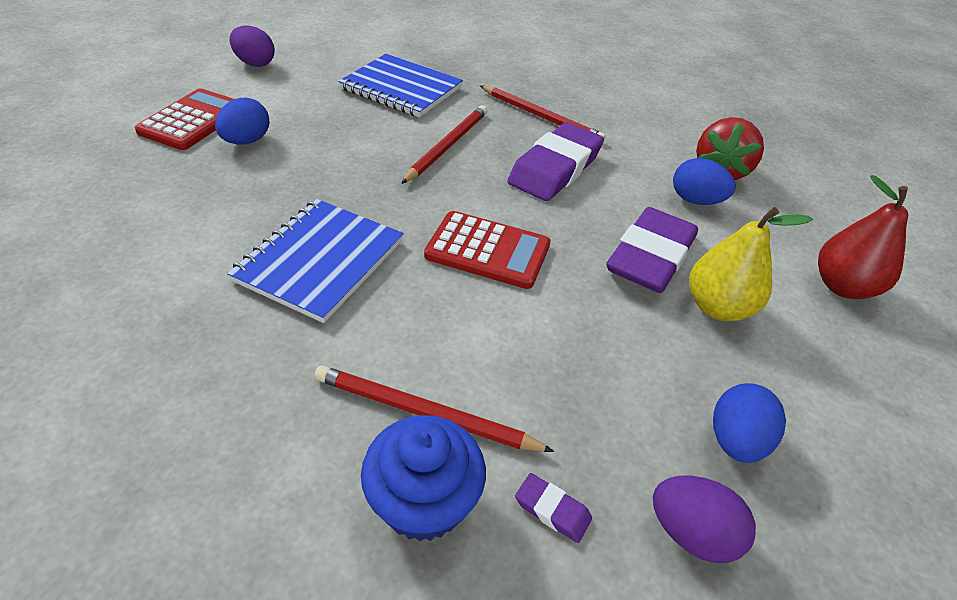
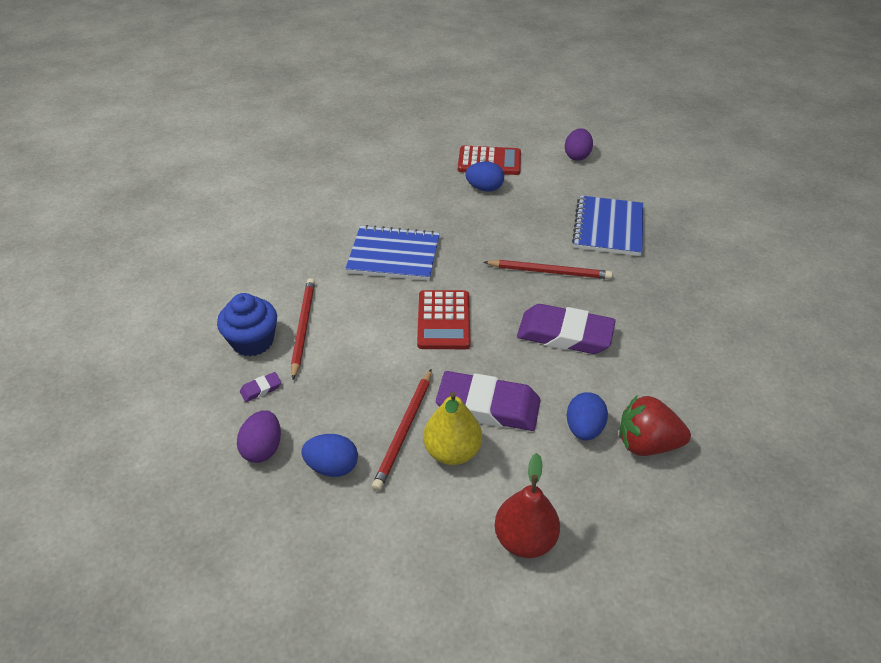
camera: 75 degrees right, 0 degrees up
red pencil [480,86,606,140] -> red pencil moved to [372,369,431,491]
purple eraser [515,473,592,543] -> purple eraser turned 45 degrees clockwise [240,372,281,402]

